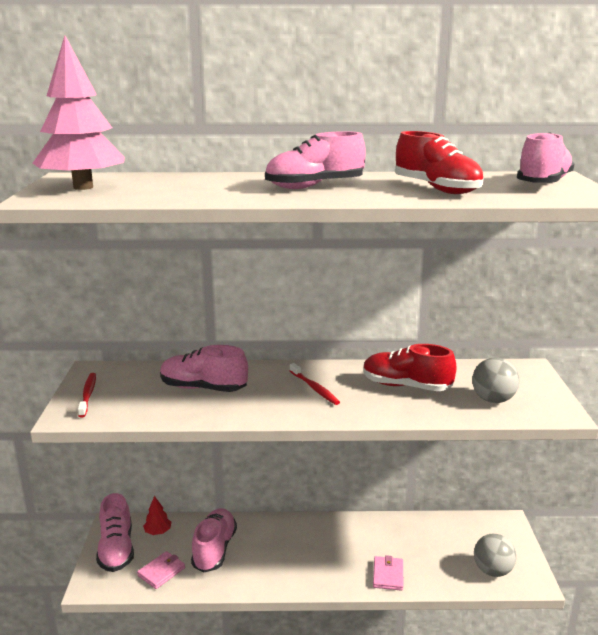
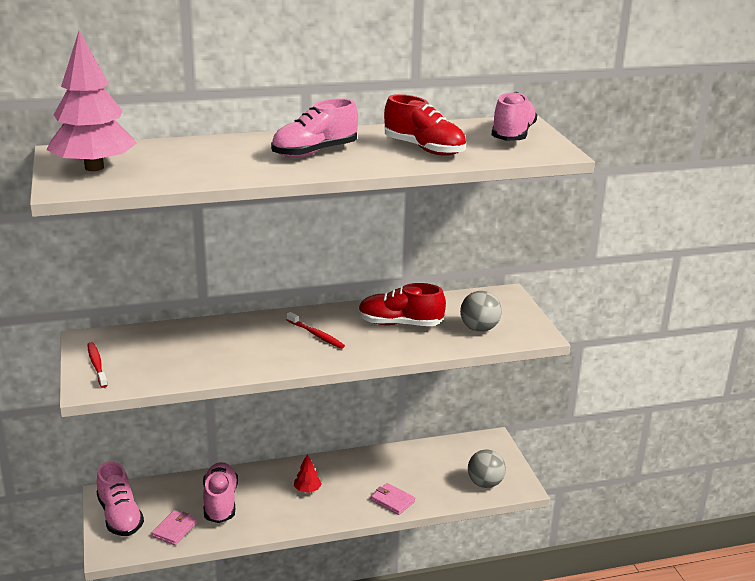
camera: 15 degrees left, 5 degrees up
red tree [143,496,171,535] -> red tree moved to [294,454,322,493]
pink shoe [160,345,248,392] -> none
pink wallet [373,555,403,591] -> pink wallet turned 45 degrees counterclockwise [371,483,415,515]

